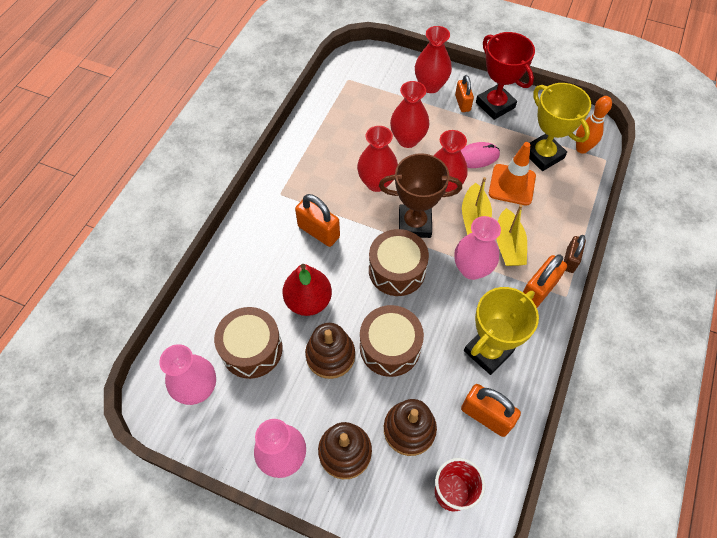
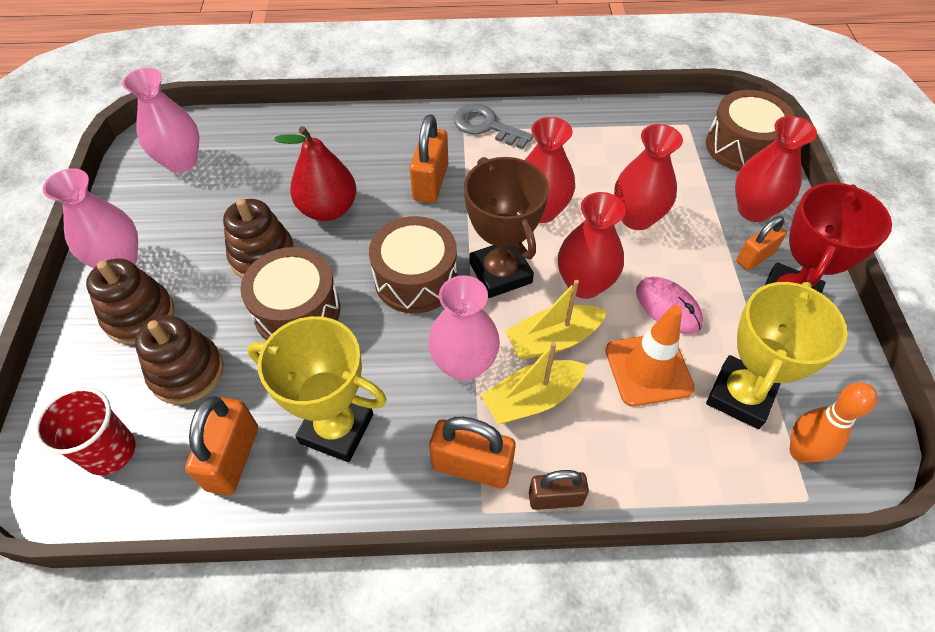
camera: 65 degrees right, 5 degrees down
brown drum [214,307,283,379] -> brown drum moved to [706,90,795,171]
none -> grey key [454,104,534,149]

